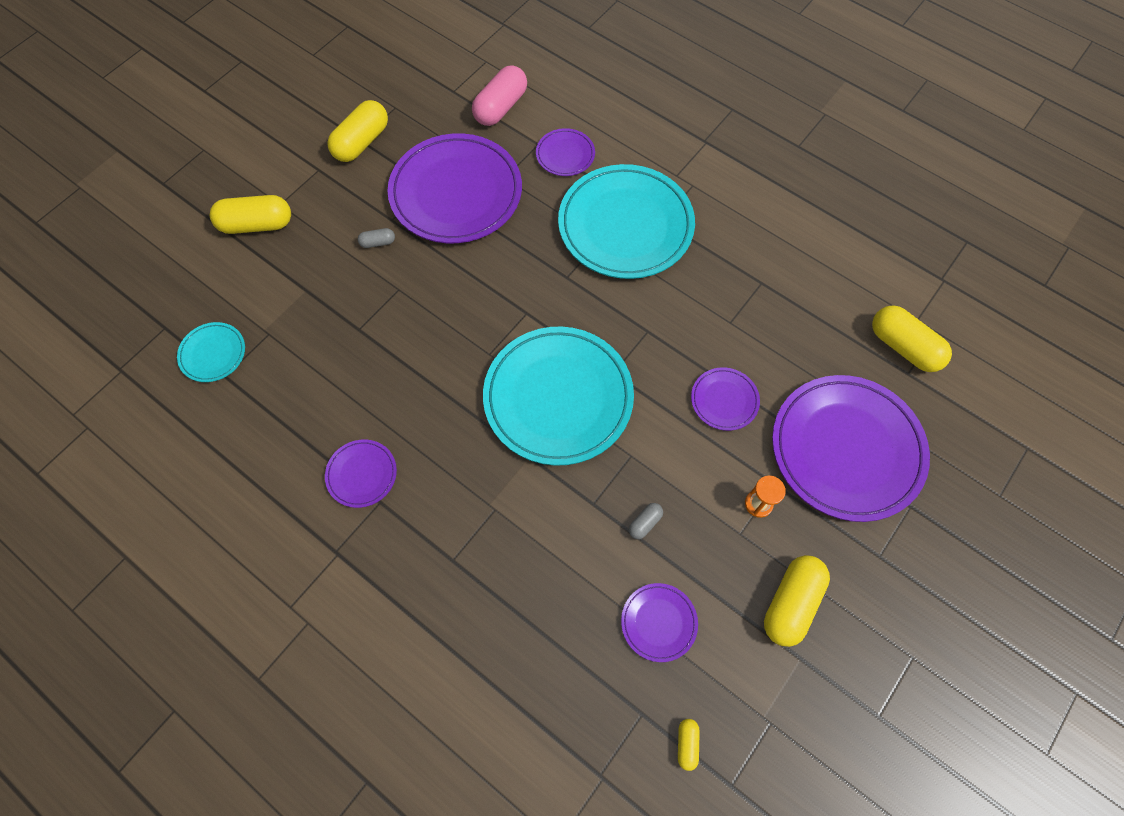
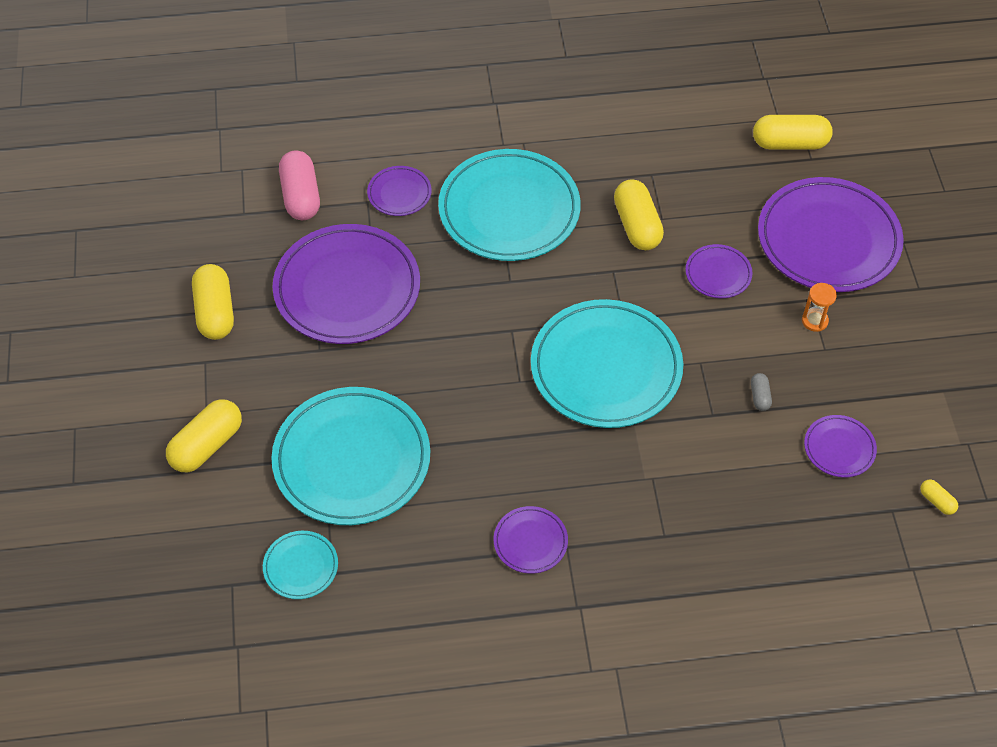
camera: 45 degrees left, 10 degrees down
grey capsule [358,228,395,248] -> none
yellow capsule [764,555,830,647] -> yellow capsule moved to [614,179,664,250]
none -> turquoise plate [271,387,430,525]

